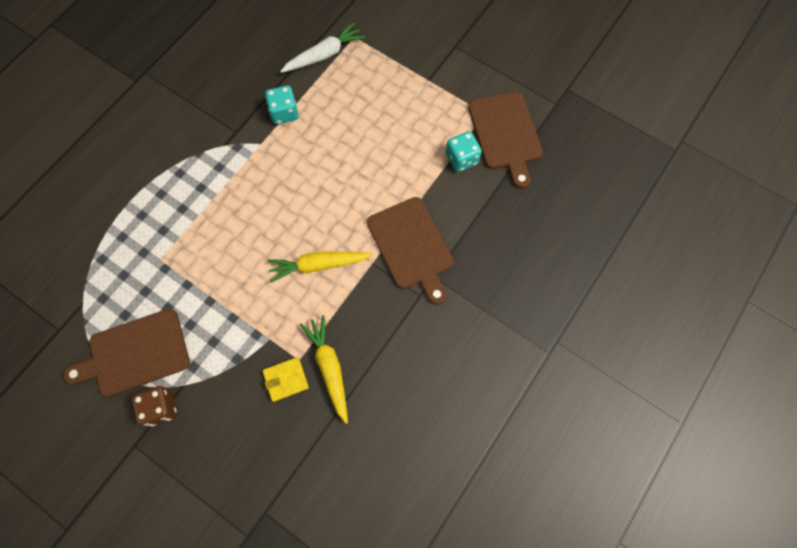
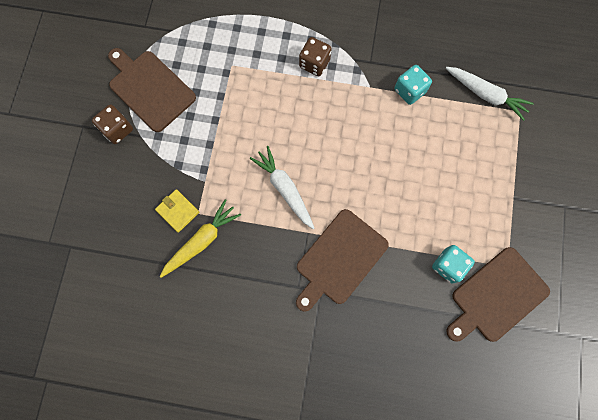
camera: 65 degrees right, 5 degrees up
yellow carrot [267,252,373,282] -> white carrot [250,146,315,229]
none -> brown dice [299,37,332,76]

